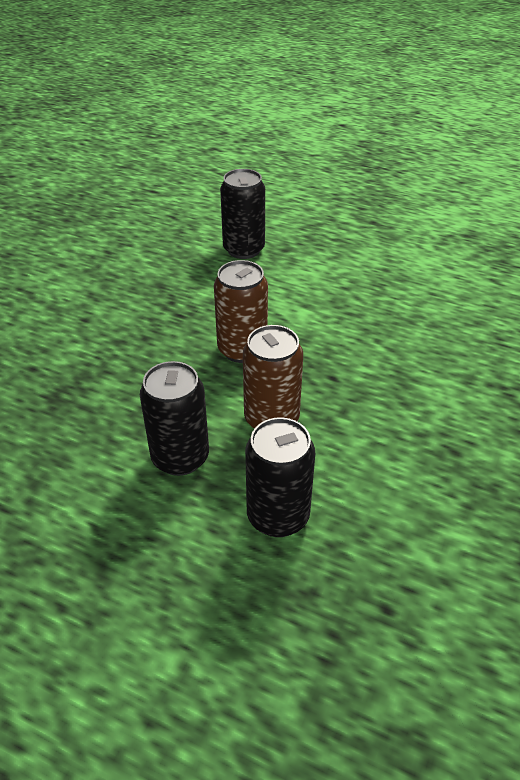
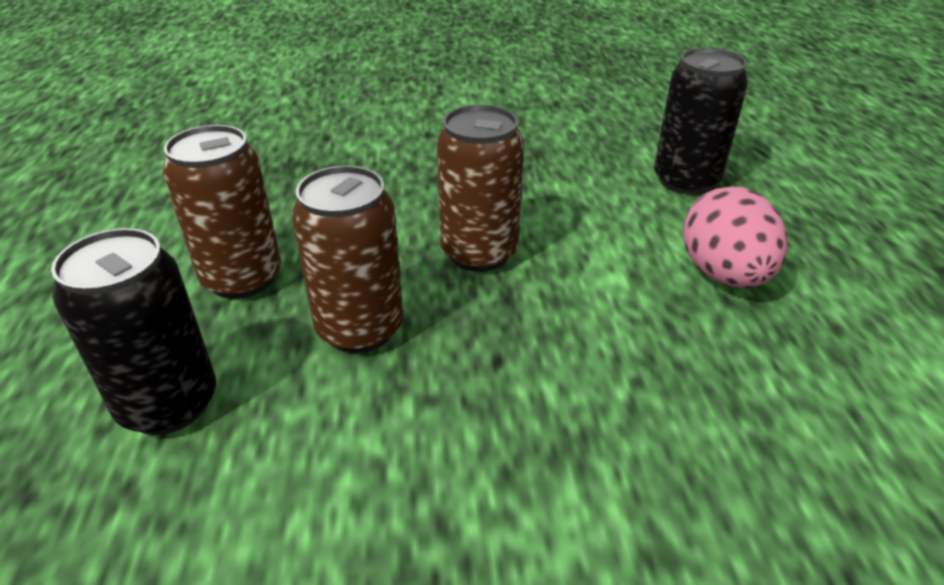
camera: 60 degrees right, 5 degrees down
black can [140,361,209,476] -> brown can [163,125,281,299]
none -> pink egg [683,186,788,288]

